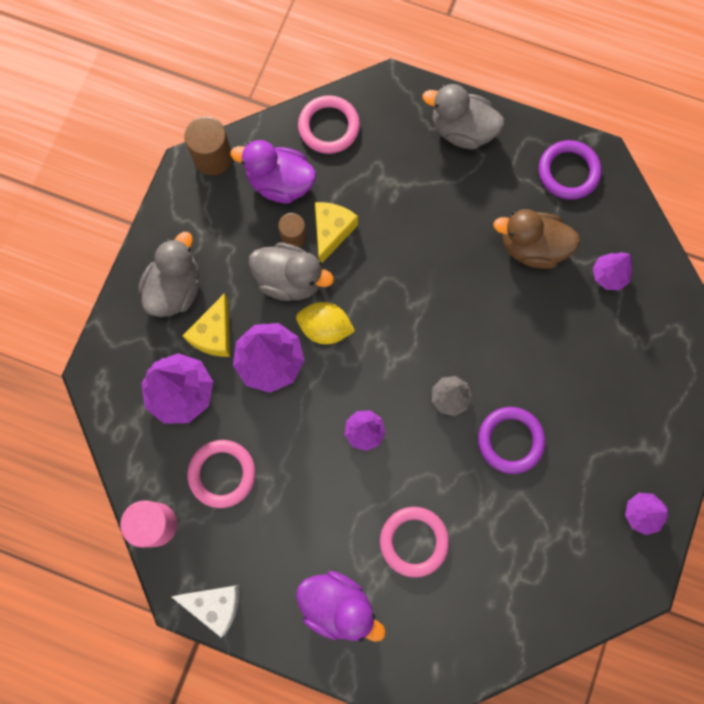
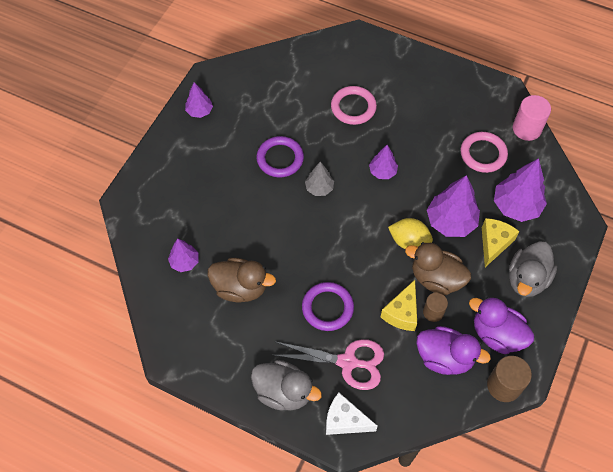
camera: 175 degrees left, 15 degrees down
white cheese [172,585,239,637] -> white cheese moved to [326,393,377,435]
grey duck [249,242,334,301] -> brown duck [405,242,471,295]
purple duck [296,571,386,642] -> purple duck moved to [469,297,535,354]
pink ring [298,95,360,154] -> none
purple ring [539,140,601,200] -> purple ring moved to [302,282,354,331]
none -> pink scissors [273,339,384,390]

